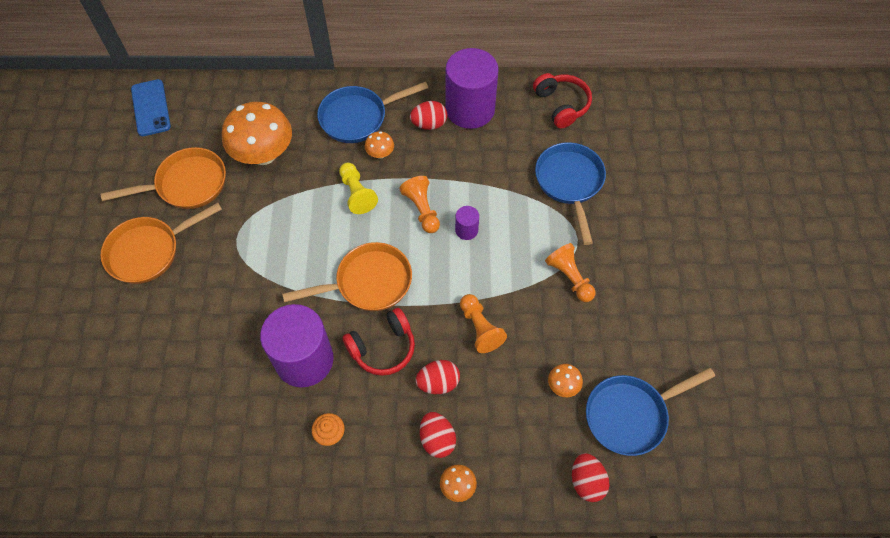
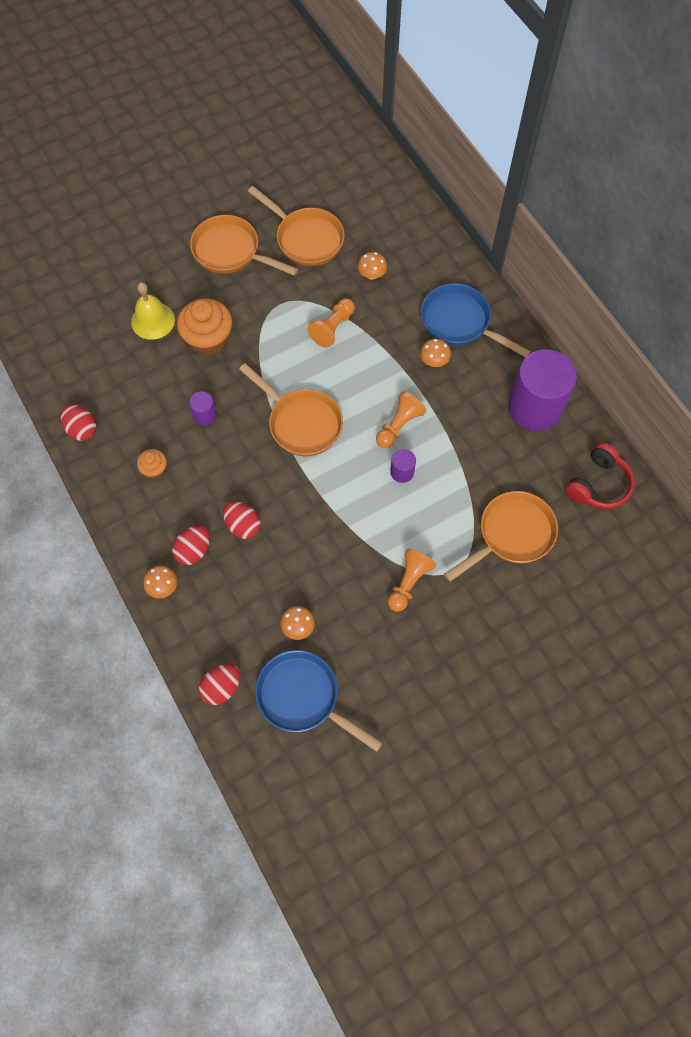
camera: 60 degrees right, 5 degrees up
blue phone [131,79,171,136] -> none
orange mushroom [222,102,292,165] -> orange mushroom [358,252,387,279], size x0.43
purple cylinder [260,304,334,387] -> purple cylinder [189,391,217,426], size x0.43
yellow pawn [339,163,378,214] -> none
red headphones [342,308,415,376] -> none
red egg [410,101,447,130] -> red egg moved to [60,404,97,441]
orange pawn [460,294,507,353] -> orange pawn moved to [308,298,355,348]
blue pan [535,142,606,245] -> orange pan [444,491,558,582]
none -> yellow bell [131,282,175,340]
none -> orange cupcake [177,299,232,356]

